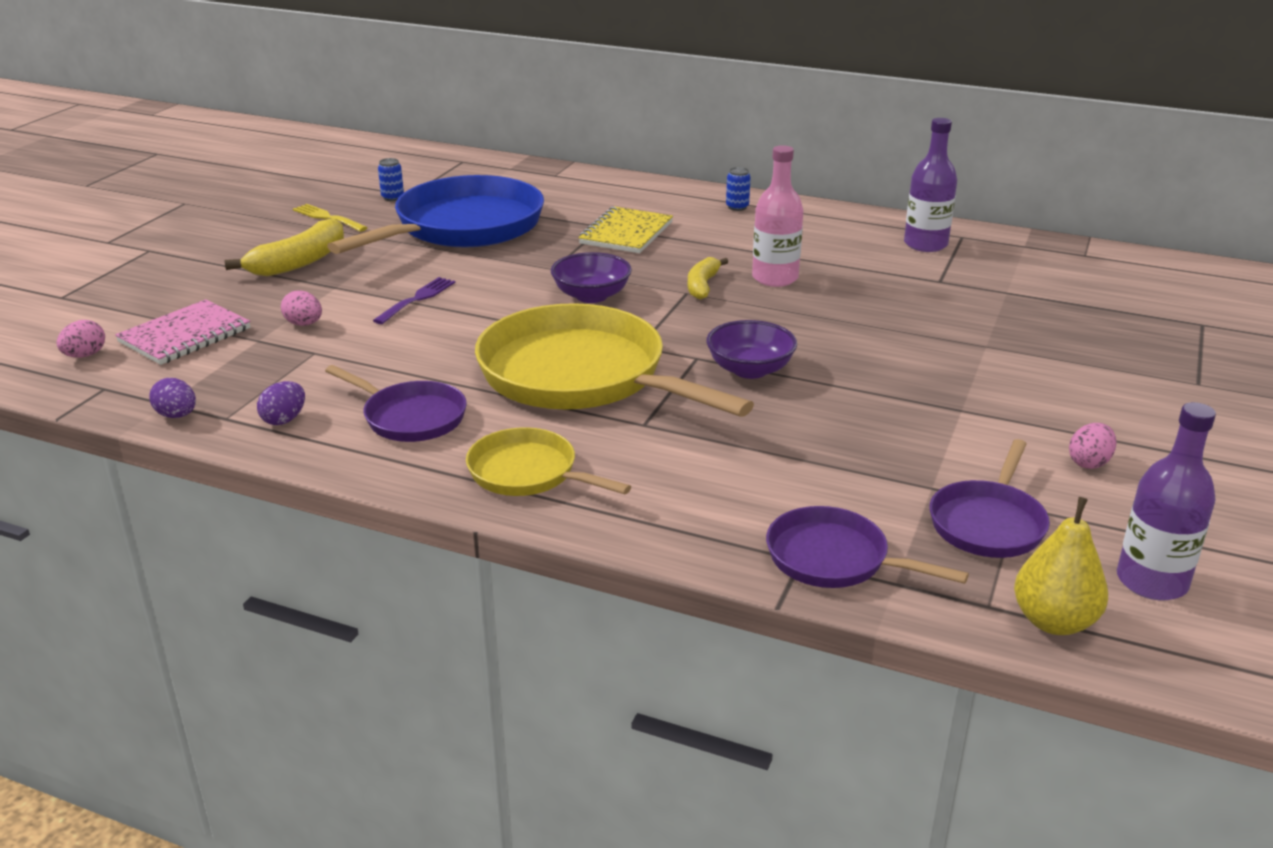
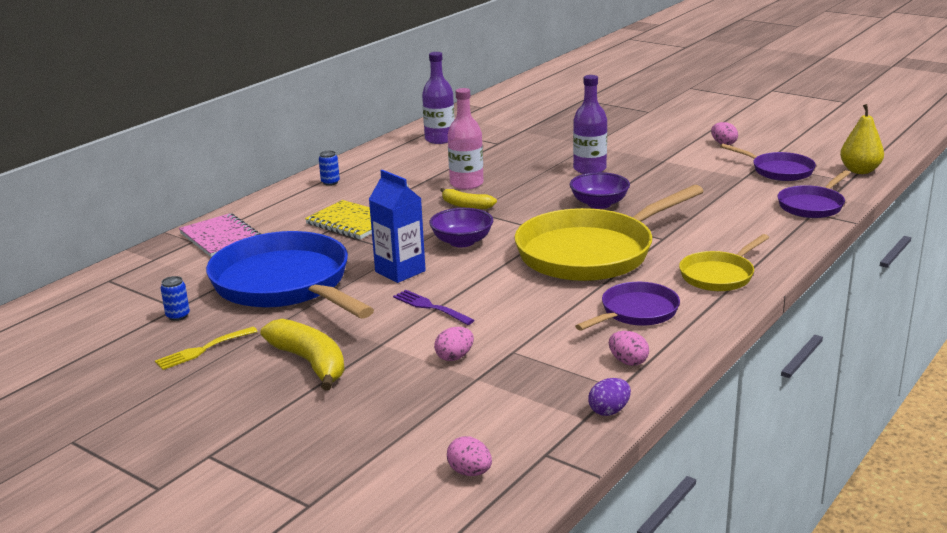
camera: 75 degrees left, 5 degrees down
pink notebook [115,299,250,365] -> pink notebook moved to [179,213,261,257]
purple egg [257,381,305,425] -> pink egg [609,331,649,366]
purple bottle [1117,402,1216,600] -> purple bottle moved to [573,75,607,174]
none -> blue carton [369,170,426,283]

